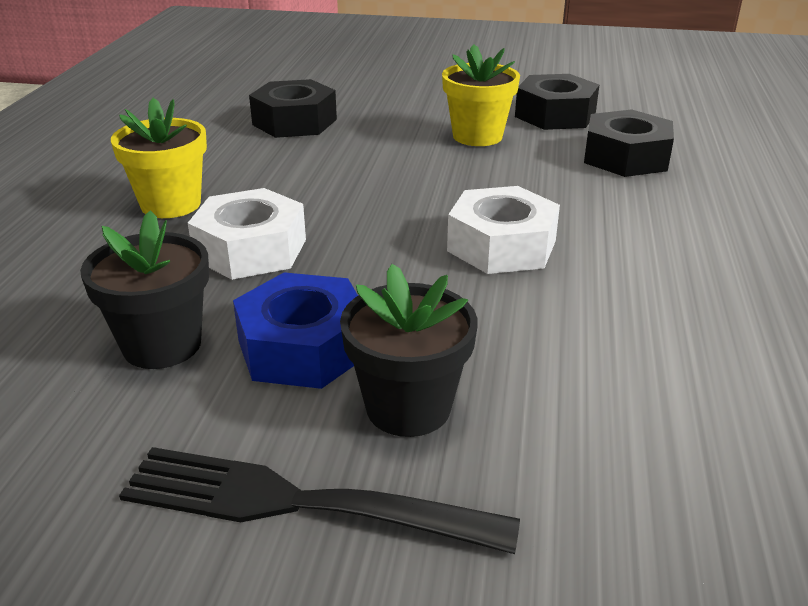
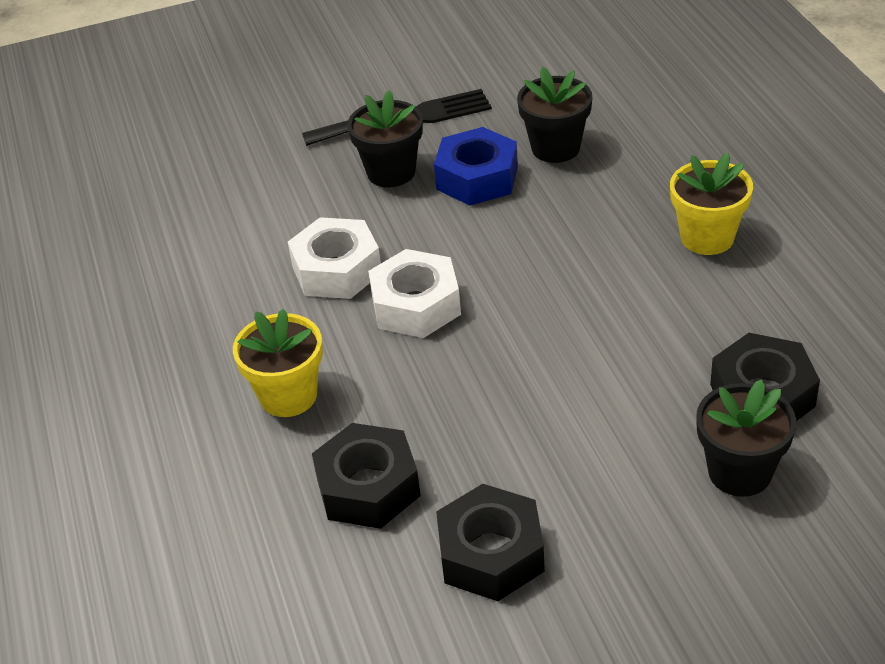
camera: 155 degrees right, 10 degrees up
white nut [188,188,306,280] -> white nut moved to [288,217,381,299]
yellow flower pot [442,44,520,146] -> yellow flower pot moved to [233,309,323,417]
none -> black flower pot [696,380,796,497]

